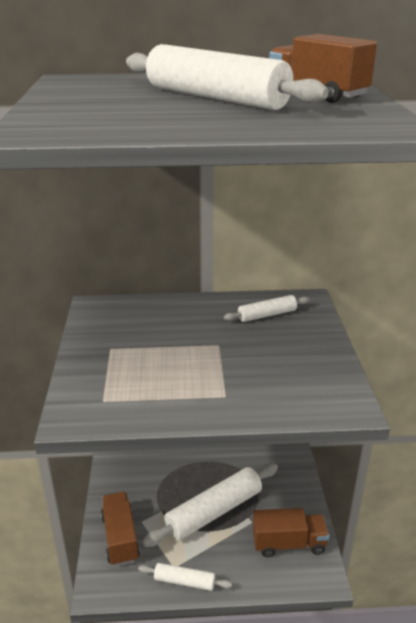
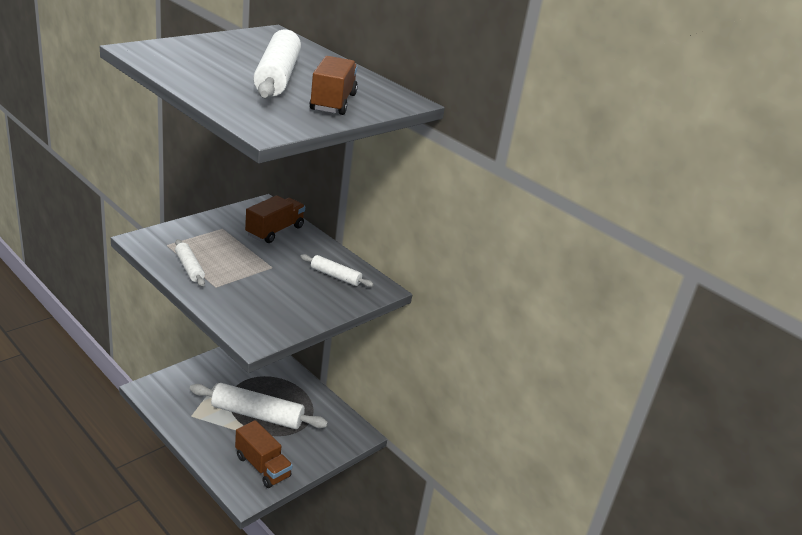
camera: 45 degrees right, 0 degrees up
brown truck [101,492,140,566] -> brown truck moved to [245,195,305,243]
white rolling pin [138,563,232,591] -> white rolling pin moved to [175,239,205,286]

